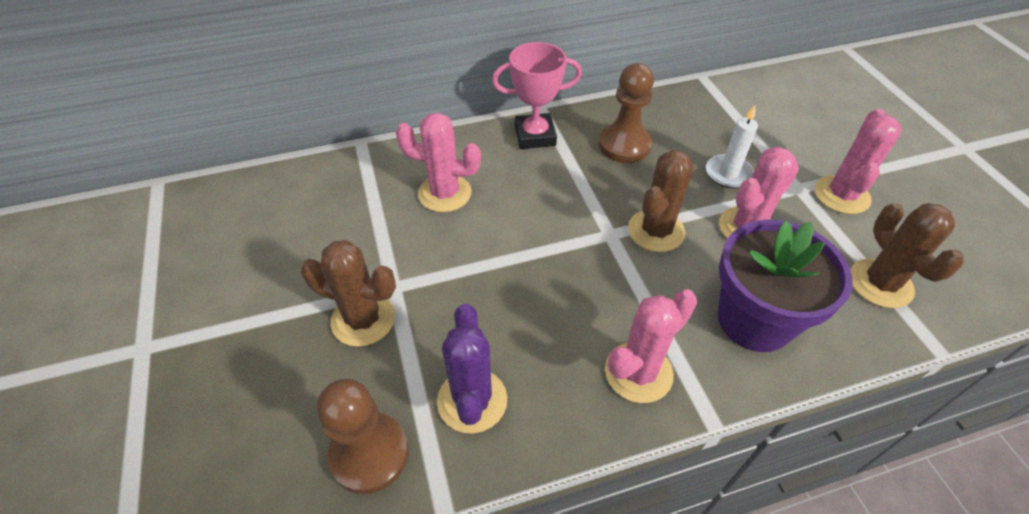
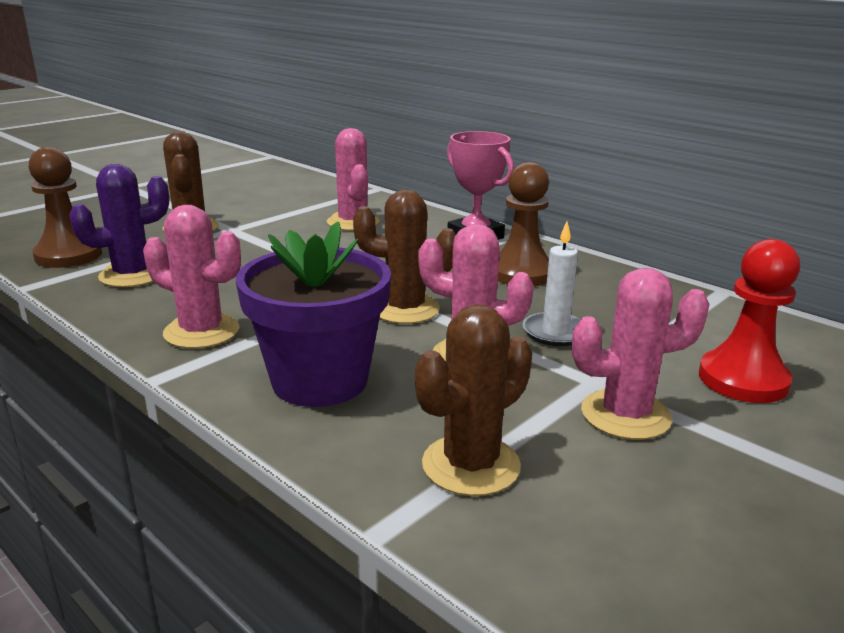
camera: 60 degrees right, 25 degrees down
none -> red pawn [699,239,800,403]

